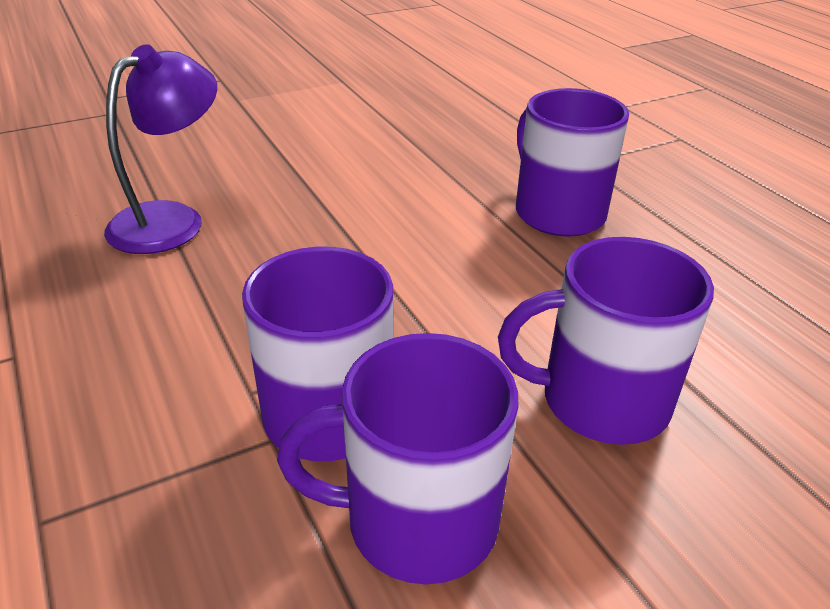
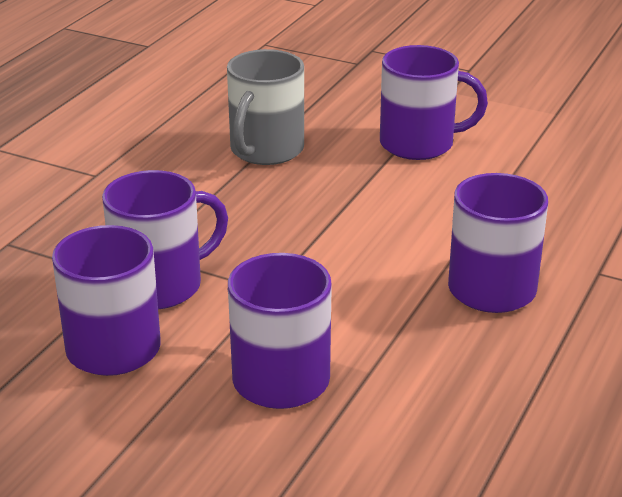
camera: 55 degrees right, 5 degrees down
purple lamp [104,44,217,254] -> grey mug [227,49,304,165]
none -> purple mug [380,45,488,160]

